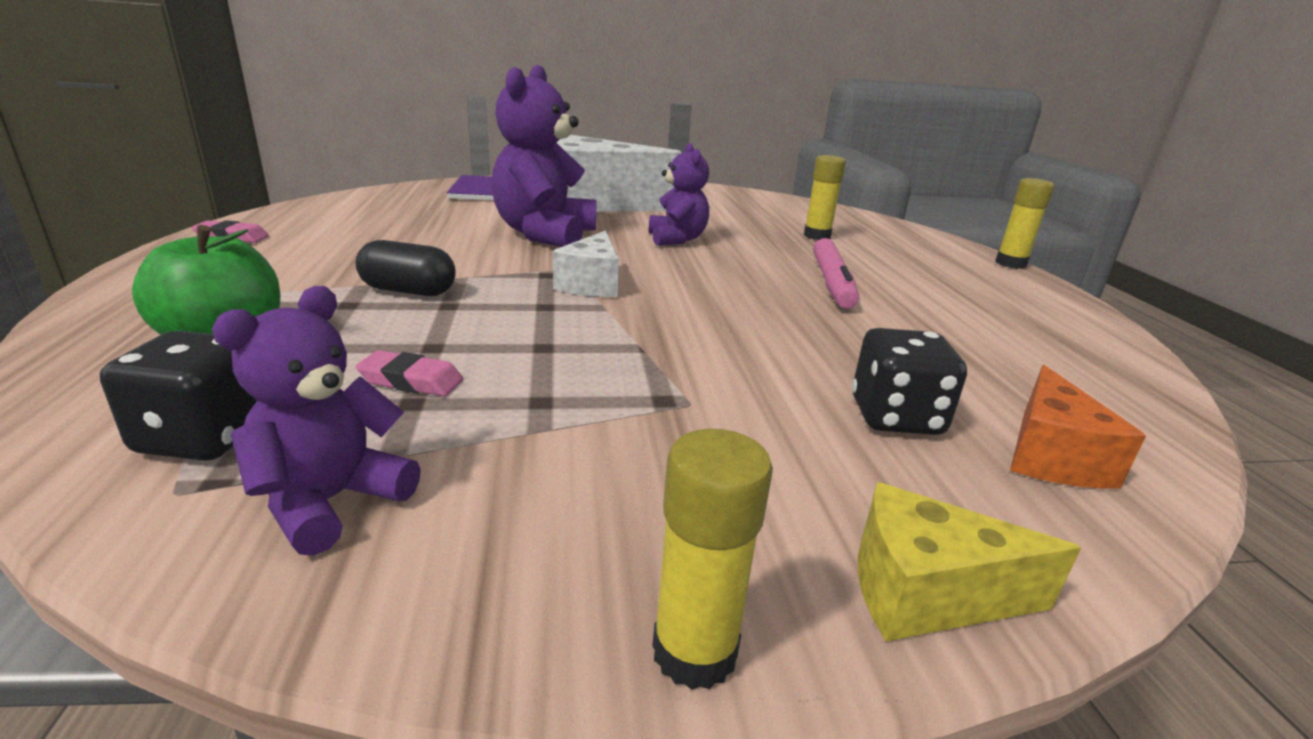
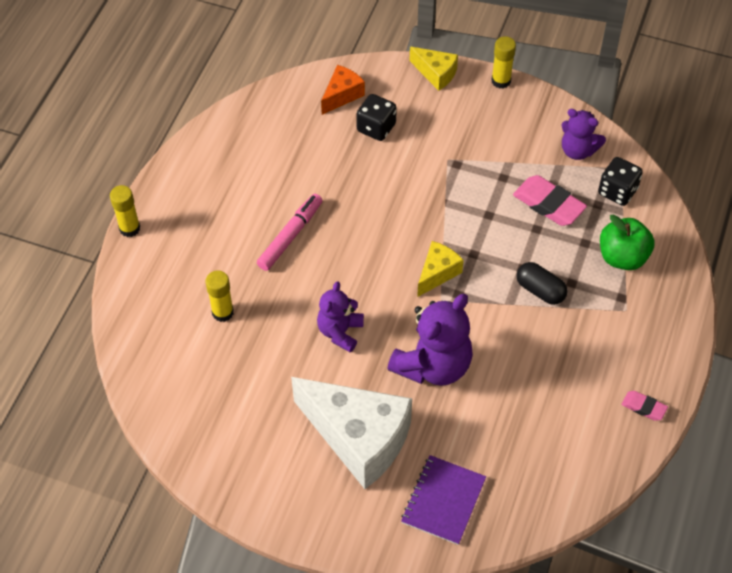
camera: 150 degrees left, 30 degrees up
purple teddy bear [212,286,421,556] -> purple teddy bear turned 60 degrees clockwise [562,109,606,160]
pink eraser [356,350,463,397] -> pink eraser [513,175,587,226], size x1.82
white cheese [553,231,619,297] -> yellow cheese [417,241,464,297]

